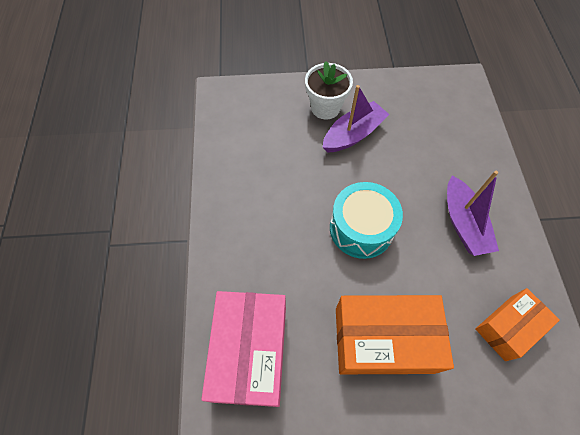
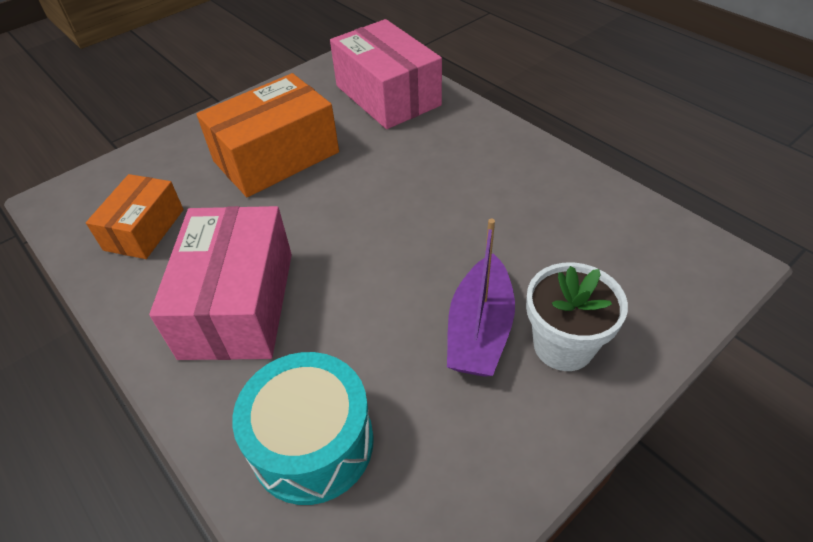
camera: 145 degrees right, 15 degrees down
turquoise drum [330,182,403,259] -> turquoise drum moved to [232,352,374,505]
purple boat [447,171,499,256] -> pink box [149,206,292,360]

